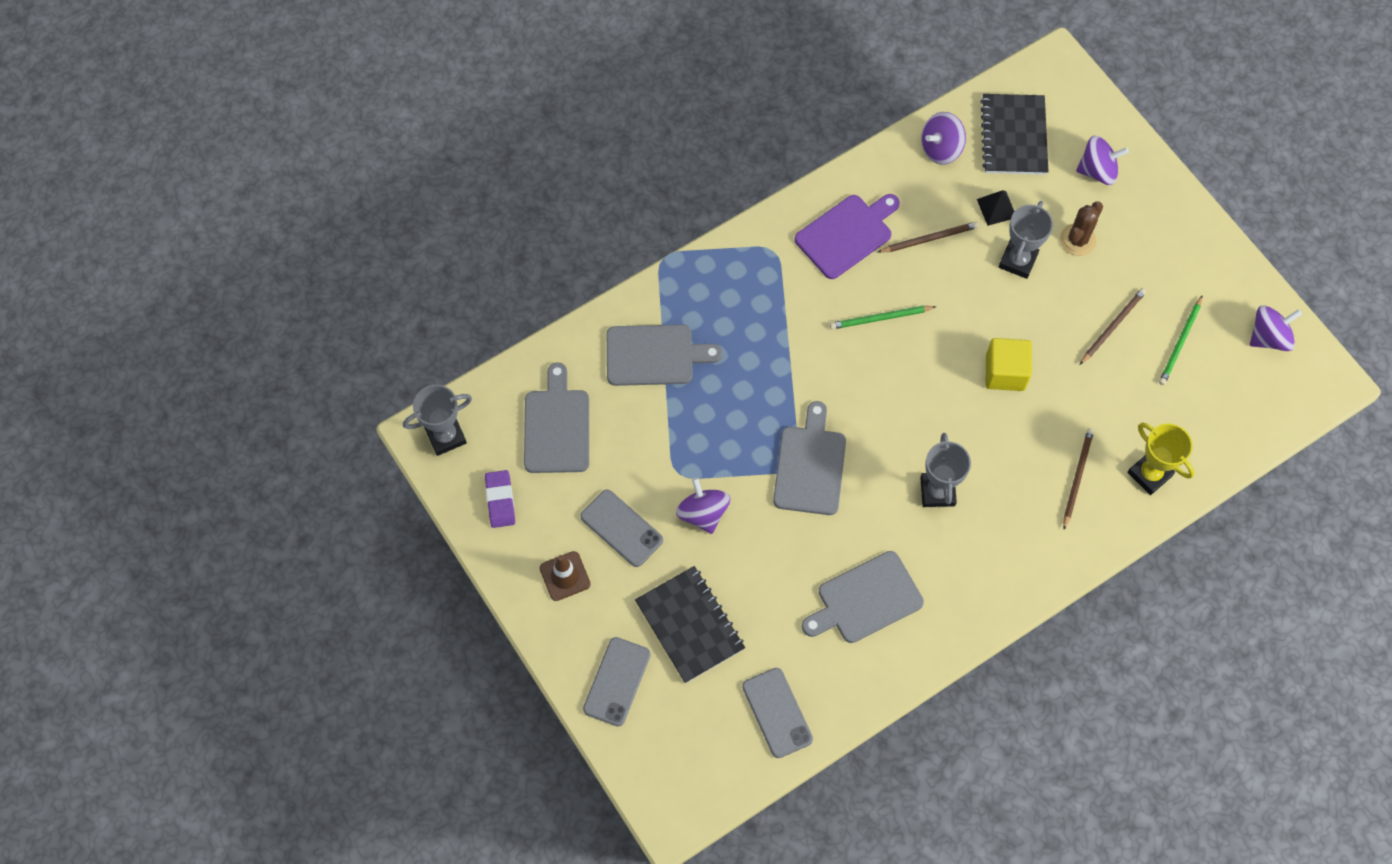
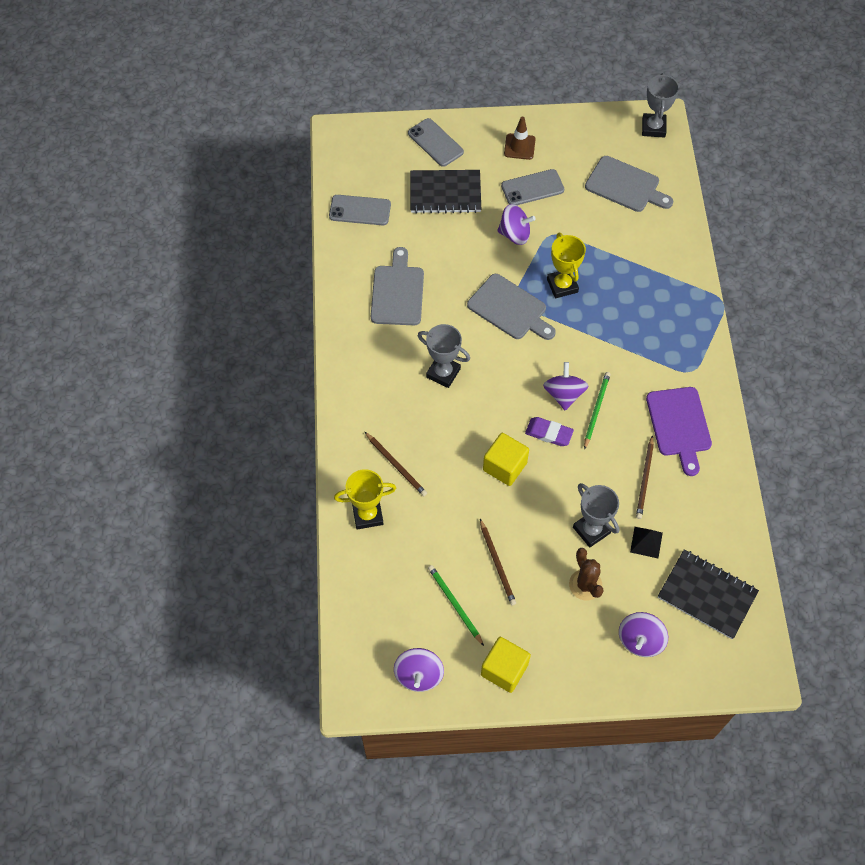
camera: 120 degrees right, 5 degrees down
purple eraser [485,470,515,528] -> purple eraser moved to [525,417,574,446]
grey cutting board [607,324,723,386] -> none
purple spinning top [921,112,966,165] -> purple spinning top moved to [543,362,589,411]
none -> yellow cube [481,637,531,693]
none -> yellow trophy [547,233,586,298]

